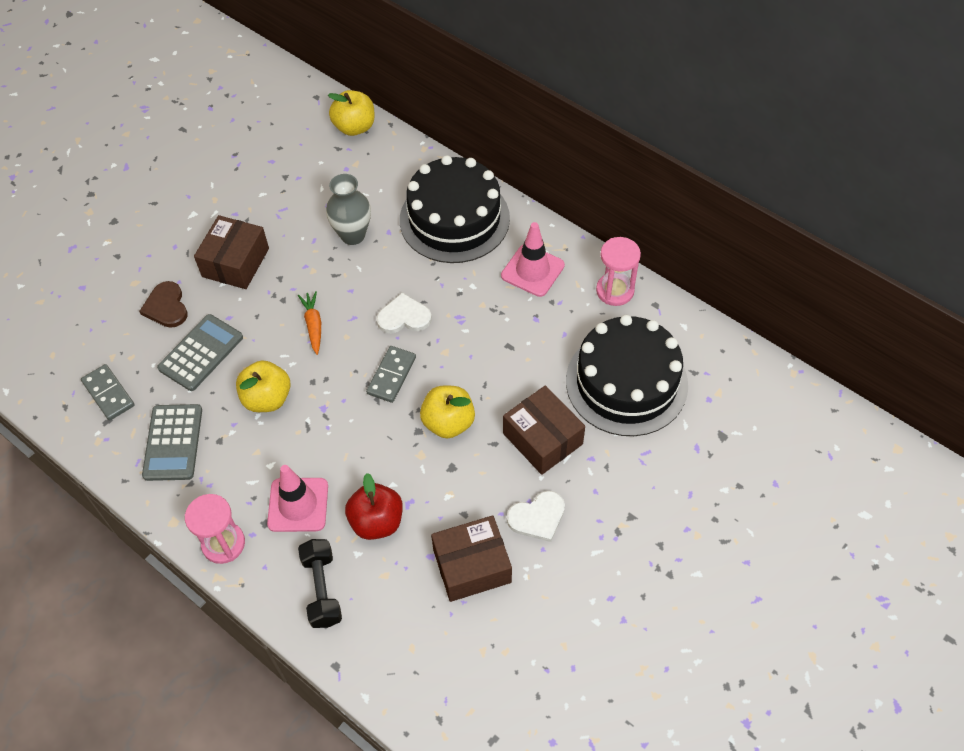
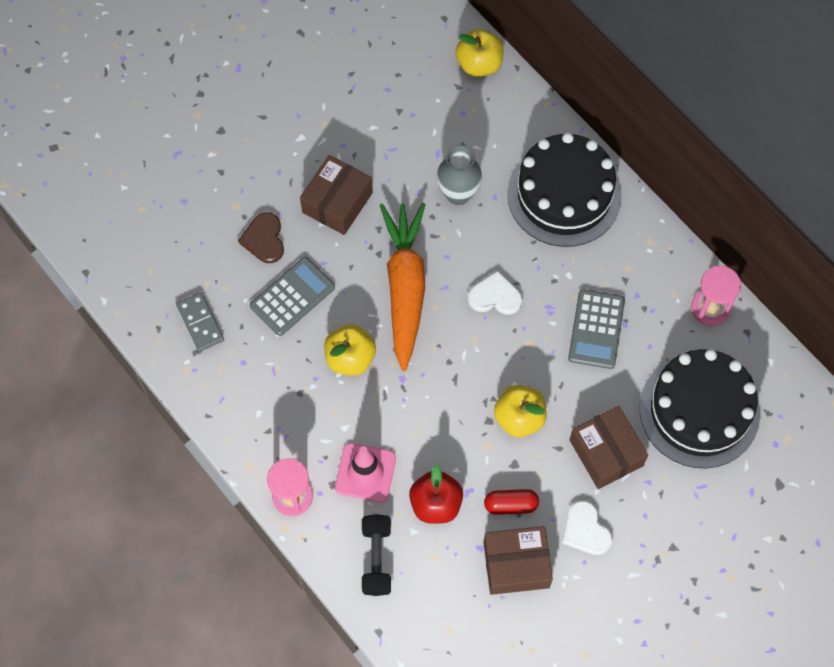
camera: 10 degrees right, 10 degrees up
grey calculator [142,404,202,481] -> grey calculator moved to [568,289,625,369]
orange carrot [298,291,321,355] -> orange carrot [380,203,426,371], size x2.39
grey domino [366,346,416,403] -> none
pink traffic cone [501,222,565,297] -> none
white heart [507,491,565,542] -> white heart turned 75 degrees clockwise [562,500,613,555]
none -> red capsule [484,489,539,515]

